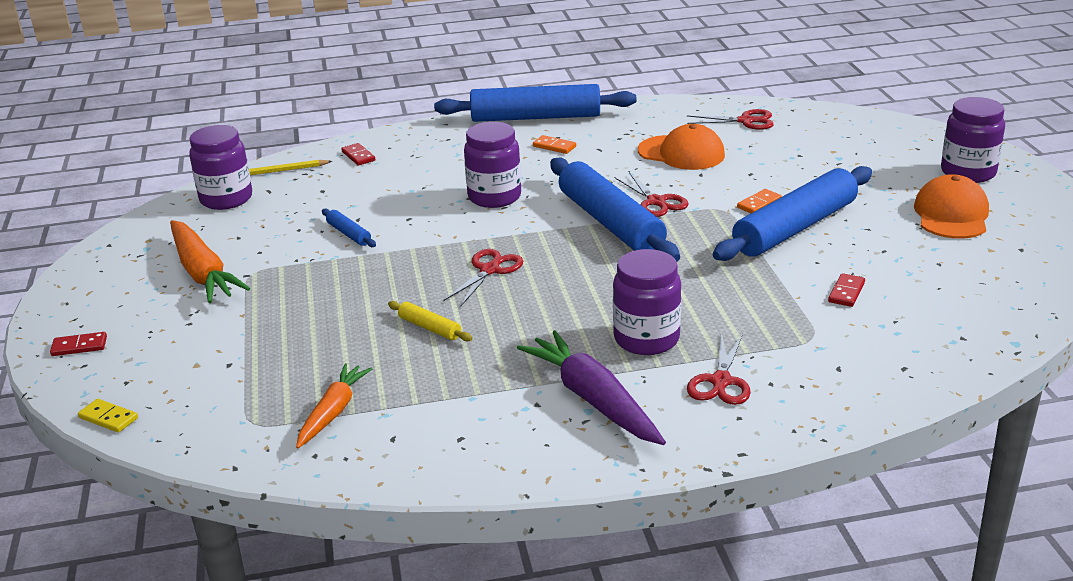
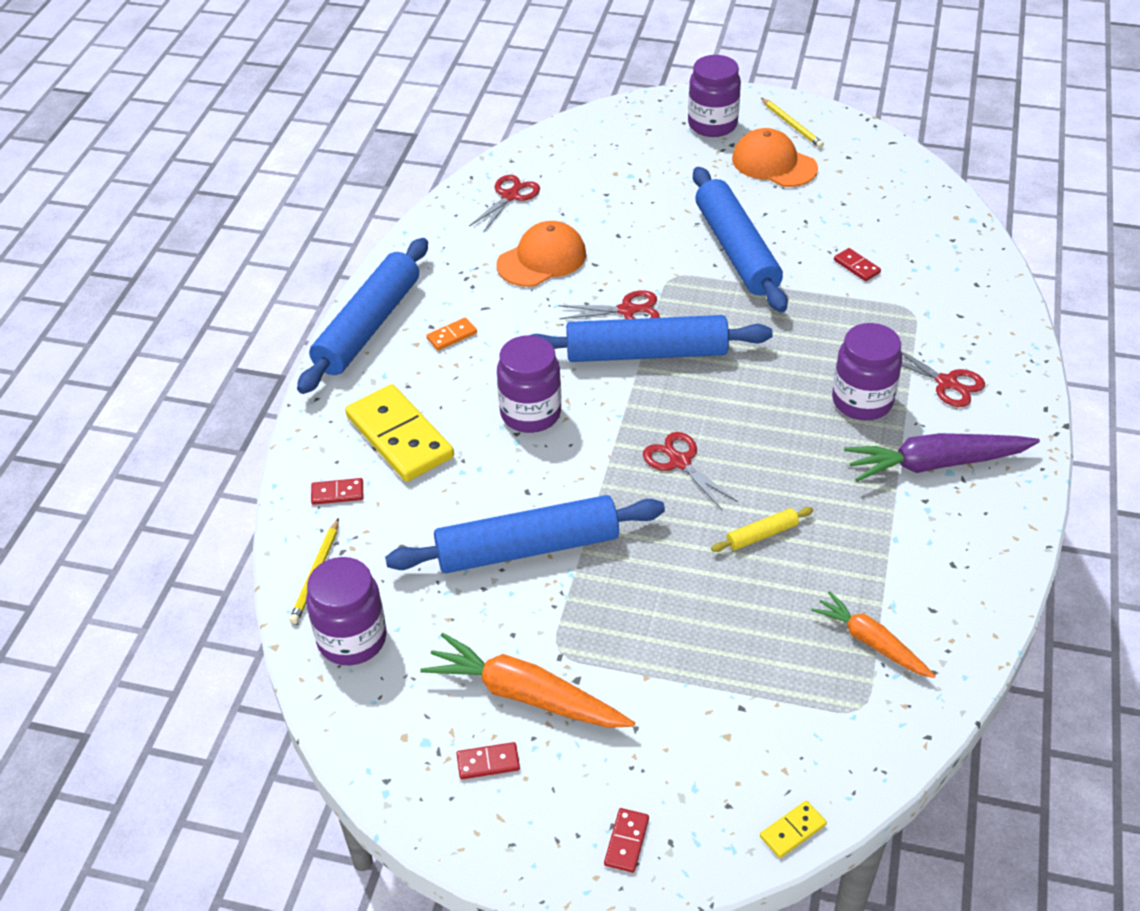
camera: 65 degrees left, 15 degrees up
orange carrot [170,220,250,303] -> orange carrot turned 150 degrees counterclockwise [420,633,635,728]
blue rolling pin [322,209,376,247] -> blue rolling pin [385,495,665,573], size x2.42
orange domino [737,189,782,213] -> none
none -> yellow domino [345,384,454,482]
none -> red domino [456,742,520,780]
none -> yellow pencil [761,98,824,148]

